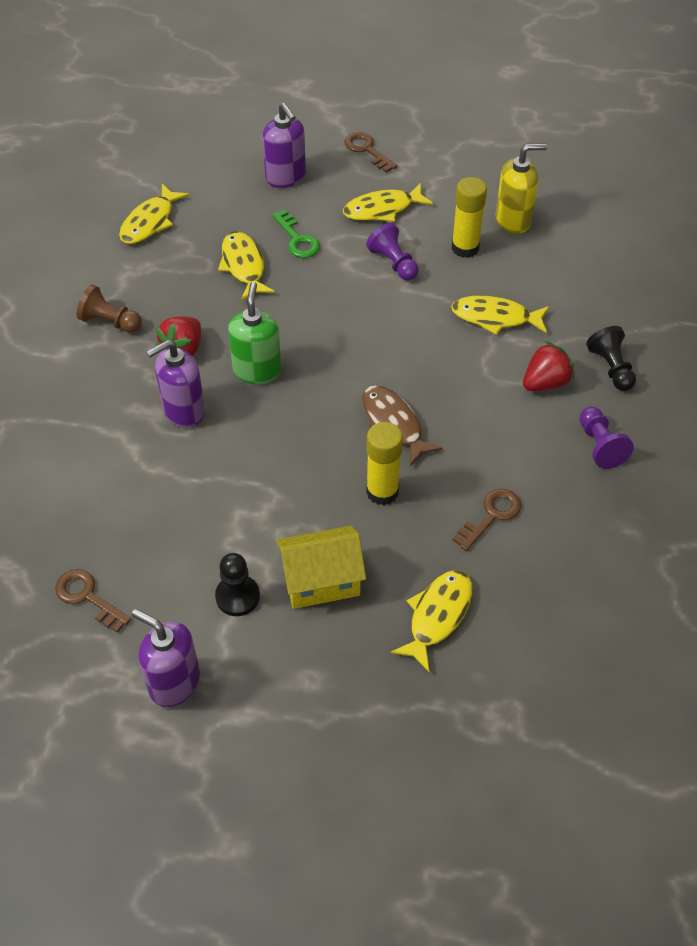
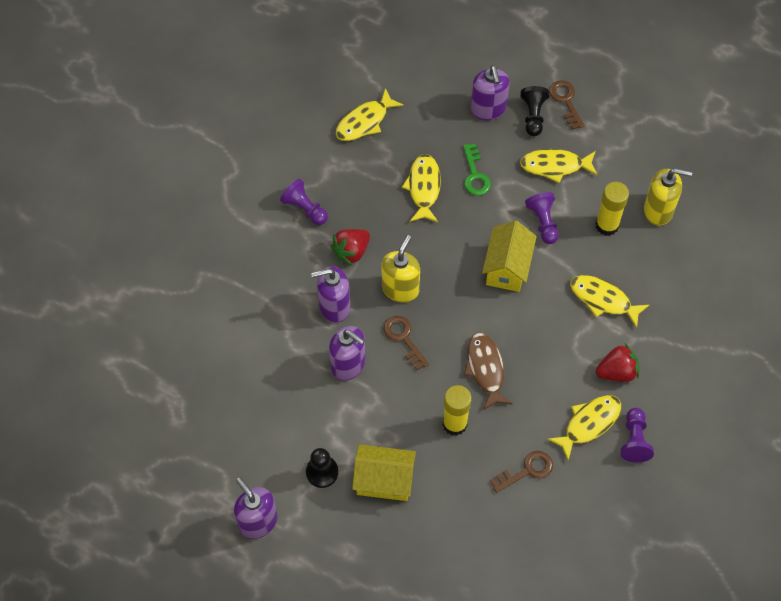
camera: 20 degrees right, 10 degrees up
brown key [55,569,131,633] -> brown key moved to [384,316,429,370]
brown pawn [77,285,142,333] -> purple pawn [280,179,328,225]
green soap dispenser [228,282,281,384] -> yellow soap dispenser [382,235,420,303]
yellow fish [391,570,472,672] -> yellow fish moved to [548,395,621,461]
black pawn [586,326,636,391] -> black pawn moved to [520,86,550,136]
none -> purple soap dispenser [329,326,366,381]
none -> yellow house [482,221,537,292]

